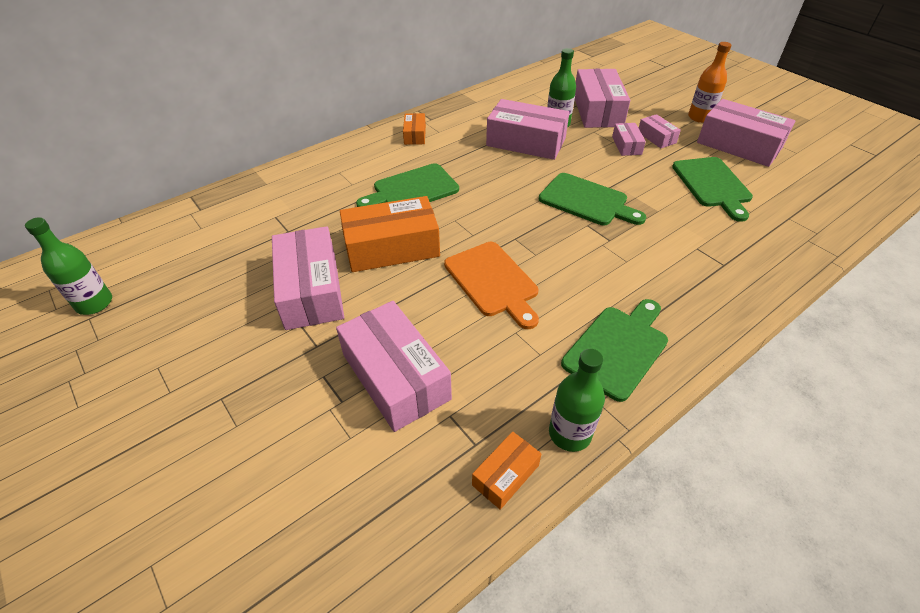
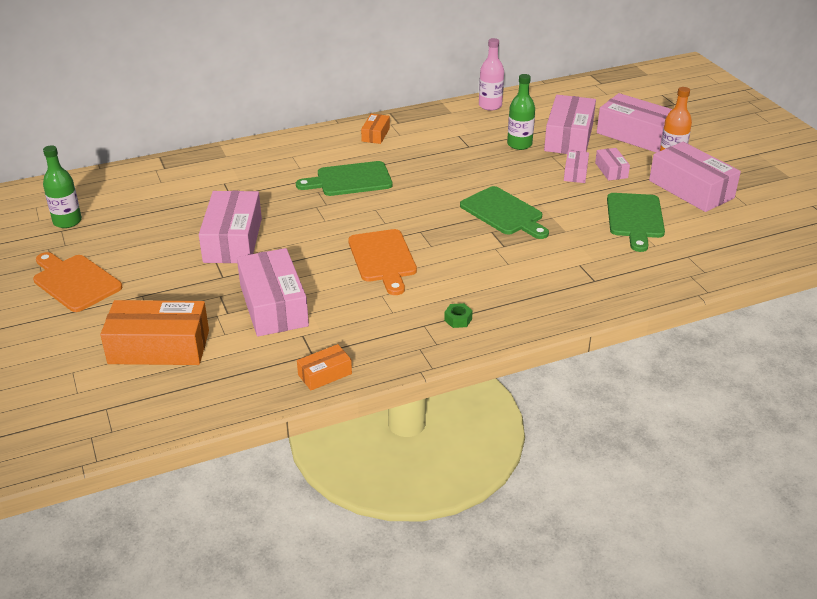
camera: 15 degrees right, 10 degrees down
orange box [340,196,440,272] -> orange box moved to [100,300,209,365]
pink box [486,99,570,160] -> pink box moved to [597,93,672,153]
green bottle [549,349,605,452] -> none
green cutting board [561,299,668,402] -> green nut [444,303,473,328]
none -> orange cutting board [33,252,122,312]
none -> pink bottle [479,38,504,111]

